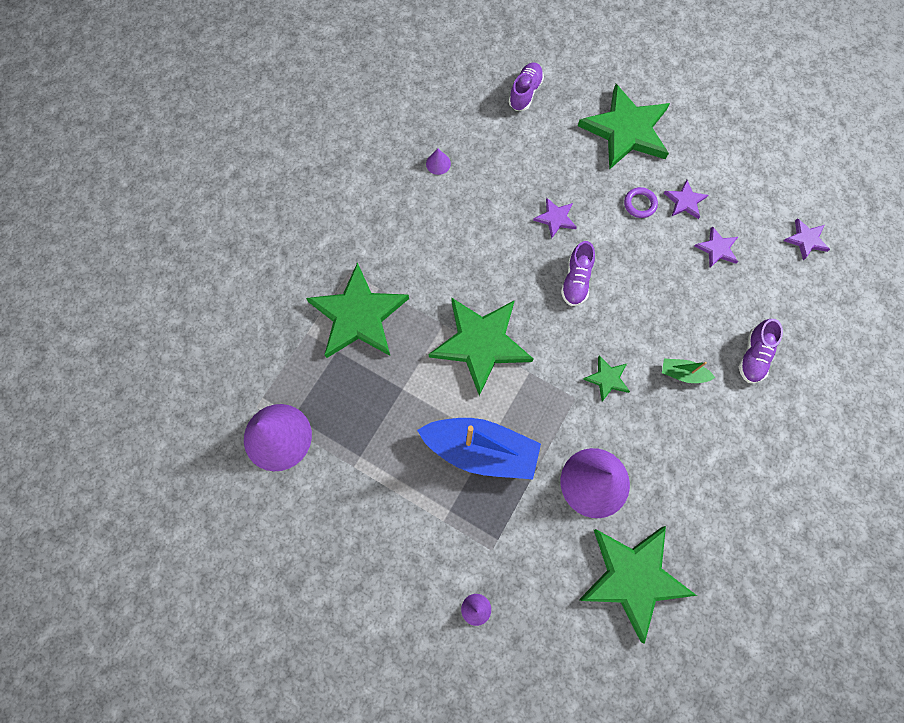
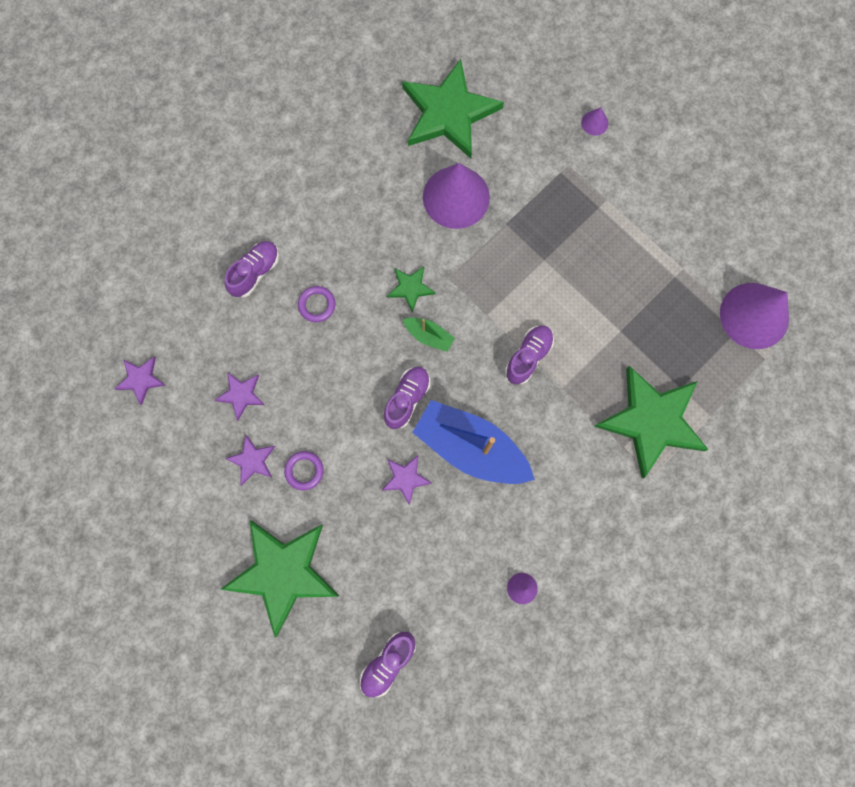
camera: 165 degrees left, 5 degrees up
blue boat [417,418,541,479] -> blue boat moved to [412,400,535,484]
green star [429,297,533,396] -> purple shoe [505,325,554,384]
green boat [662,359,715,383] -> green boat moved to [403,318,455,352]
none -> purple ring [298,286,335,322]

